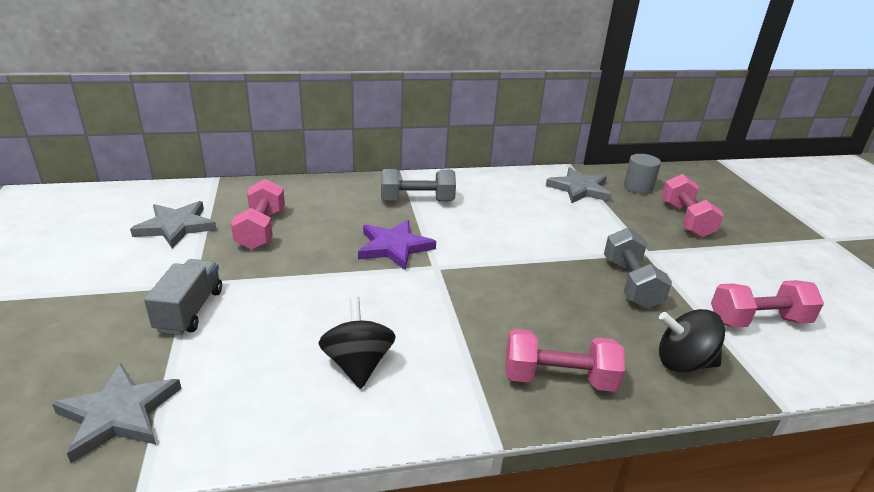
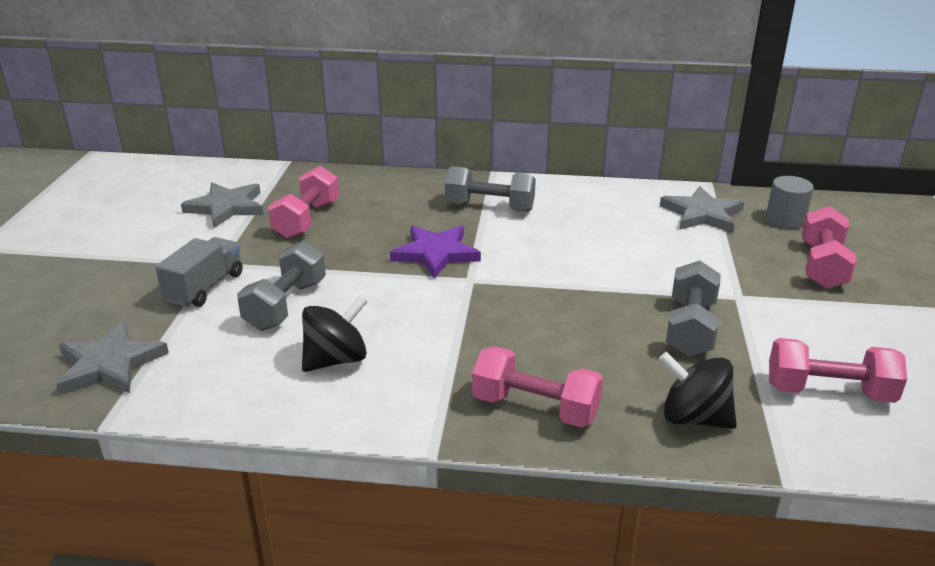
camera: 20 degrees right, 0 degrees up
black spinning top [318,296,396,389] -> black spinning top turned 45 degrees clockwise [302,295,368,372]
none -> grey dumbbell [237,241,326,331]

